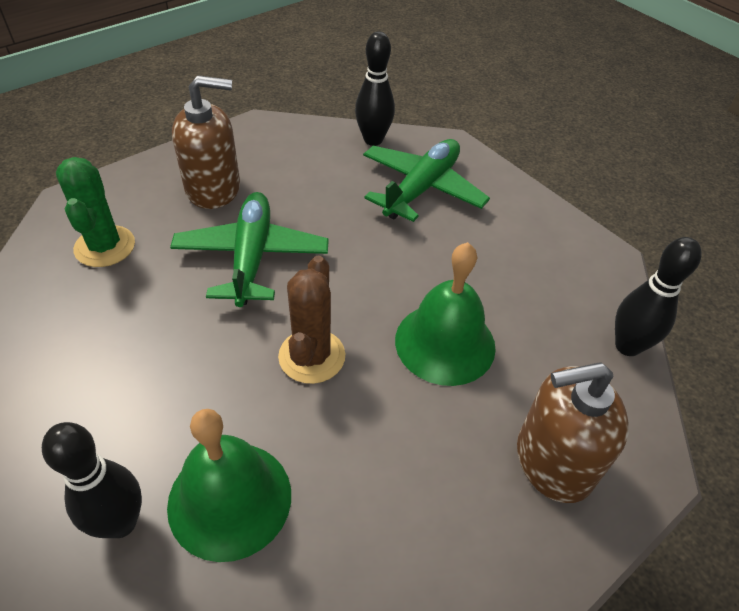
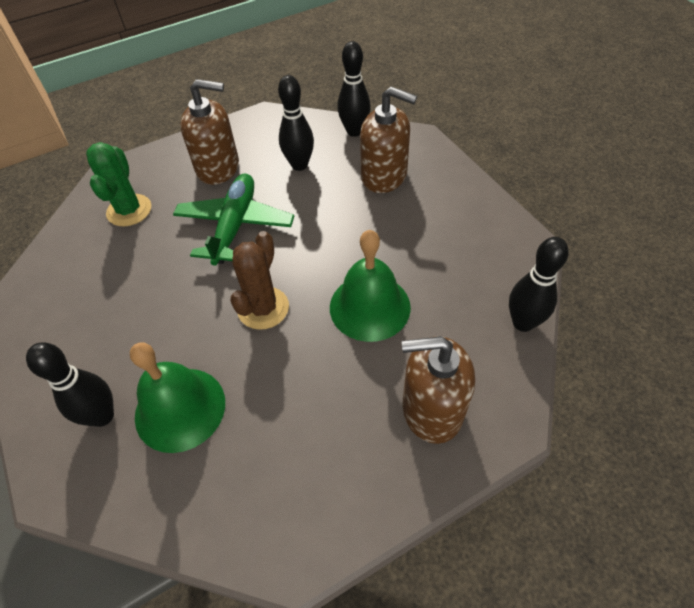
camera: 15 degrees right, 5 degrees up
green plane [363,139,490,222] -> brown soap dispenser [360,86,417,193]
none -> black bowling pin [278,75,314,171]

